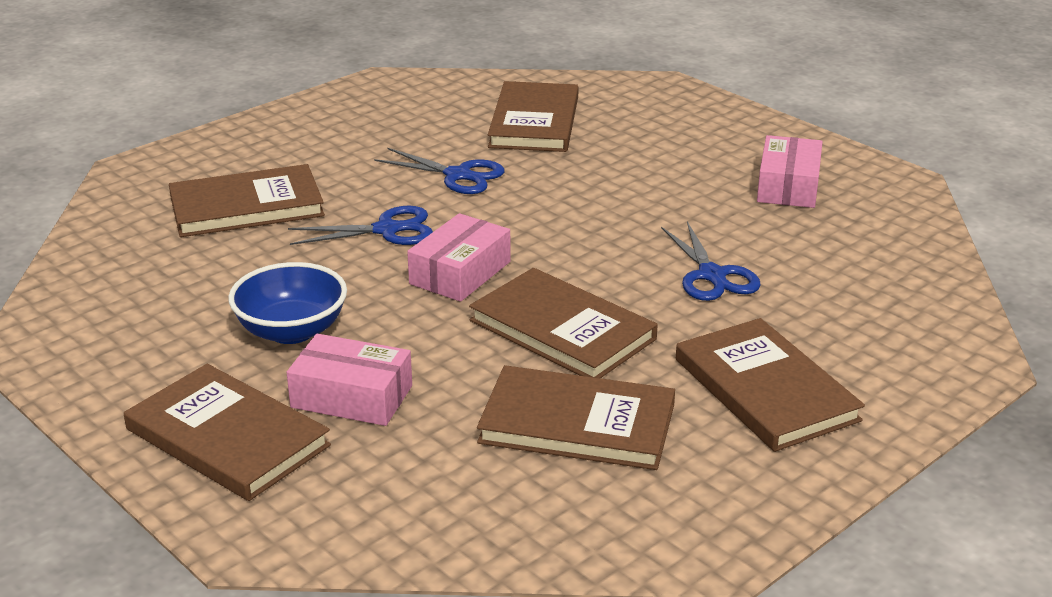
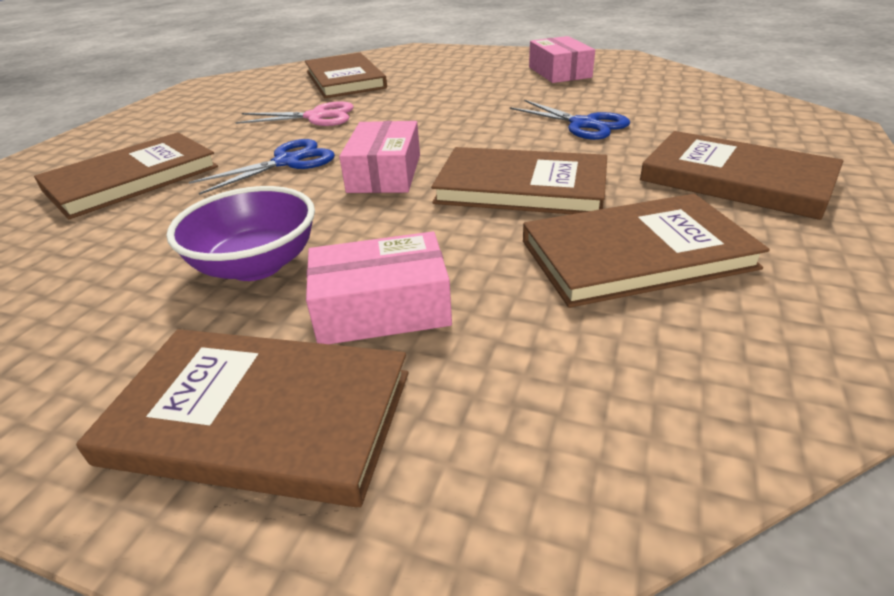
camera: 25 degrees left, 5 degrees up
blue bowl [228,262,347,344] -> purple bowl [166,186,315,281]
blue scissors [374,148,505,194] -> pink scissors [235,101,354,126]

